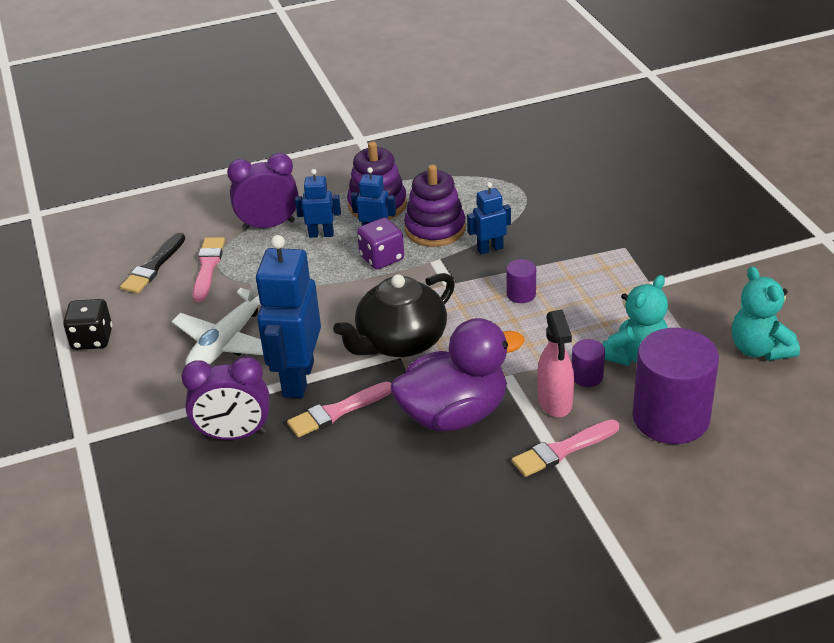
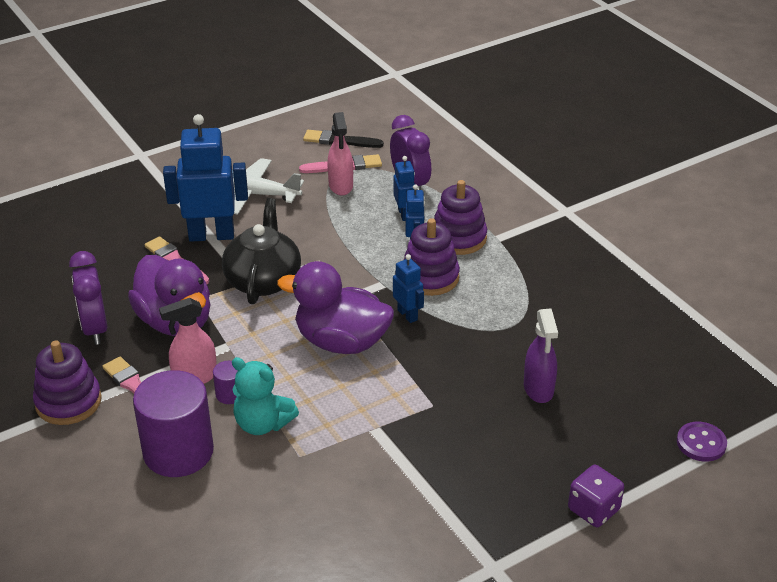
camera: 75 degrees right, 0 degrees up
black dice [63,299,112,350] -> none
purple clock [181,356,270,440] -> purple clock moved to [69,251,107,345]
black teapot [333,273,455,357] -> black teapot turned 60 degrees clockwise [222,198,301,304]
purple dice [357,218,404,269] -> purple dice moved to [568,465,624,527]
purple cylinder [506,259,536,303] -> purple duck [277,261,394,354]
turquoise teddy bear [732,266,800,361] -> none
none -> purple stacking toy [33,341,102,425]
none -> pink spray bottle [327,112,353,195]
none -> purple spray bottle [524,308,558,403]
none -> purple button [677,422,727,462]

